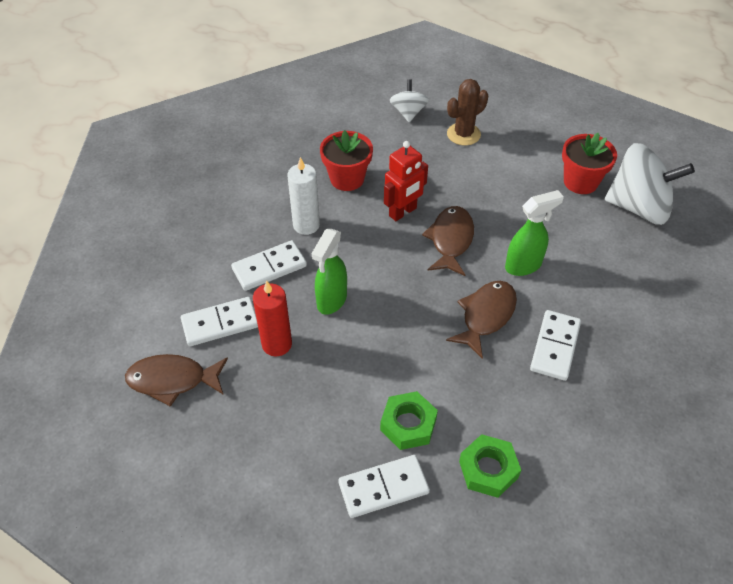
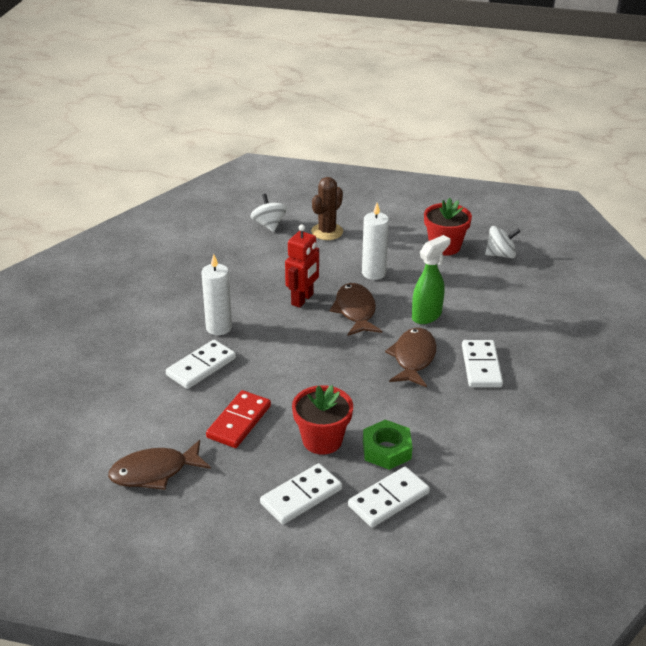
camera: 20 degrees left, 15 degrees down
white domino [181,297,258,346] -> white domino moved to [260,463,342,524]
red candle [253,280,292,356] -> red domino [206,390,271,448]
green spray bottle [312,229,347,315] -> none
red flower pot [320,130,373,191] -> red flower pot moved to [292,385,353,455]
green nut [459,434,521,498] -> none
white spinning top [605,143,695,225] -> white spinning top [485,226,521,258], size x0.52
none -> white candle [362,203,389,280]

